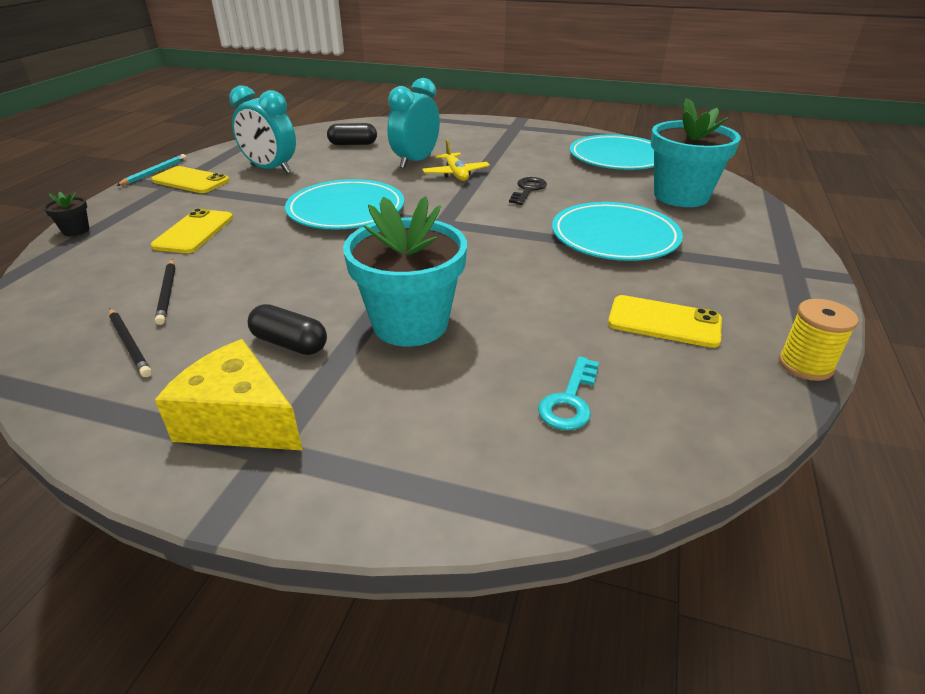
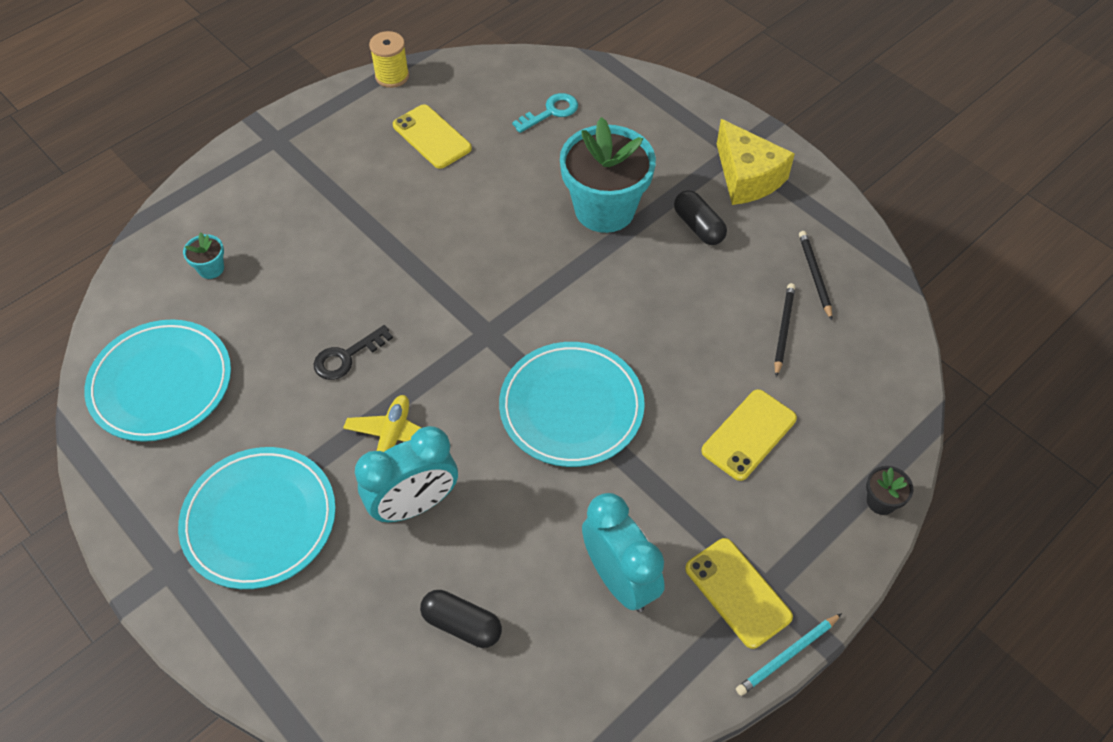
camera: 150 degrees left, 20 degrees up
turquoise plate [552,202,683,261] -> turquoise plate moved to [178,447,336,589]
turquoise flower pot [651,98,741,207] -> turquoise flower pot [183,232,224,279], size x0.41

